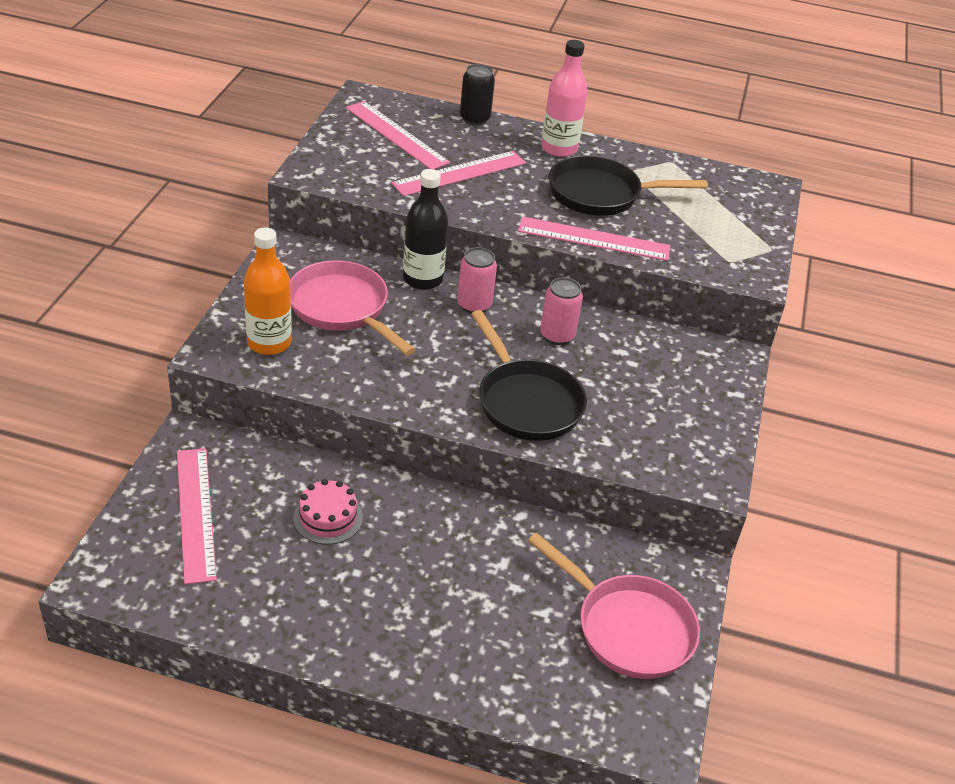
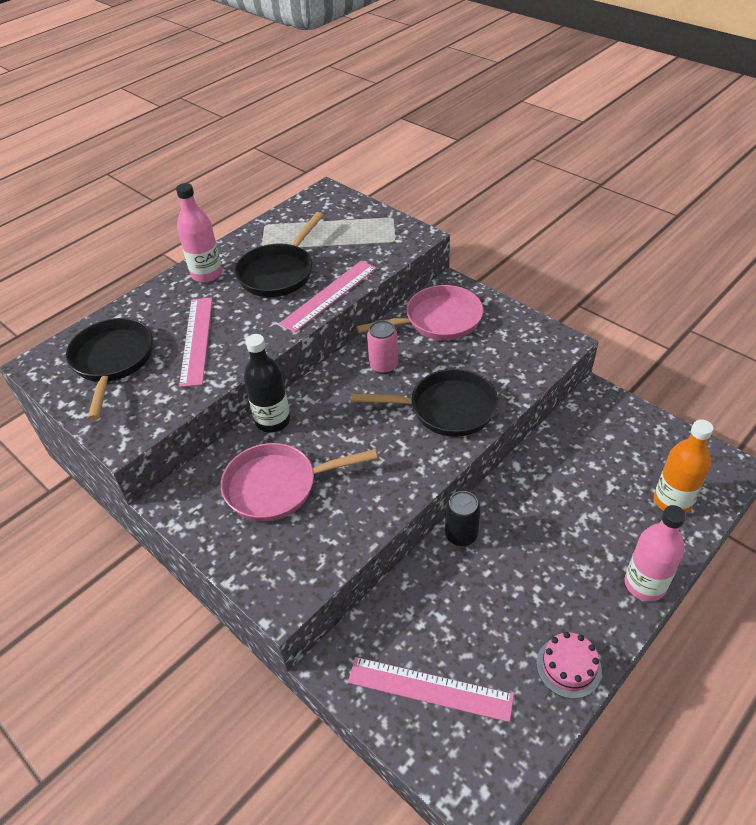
camera: 55 degrees left, 5 degrees up
orange bottle [244,227,292,355] -> orange bottle moved to [654,419,714,514]
pink cake [293,479,363,545] -> pink cake moved to [536,632,602,699]
pink ruler [346,101,450,169] -> black pan [66,318,153,420]
pink can [457,247,497,314] -> none
black can [460,64,495,126] -> black can moved to [445,491,480,546]
pink pan [528,533,700,679] -> pink pan moved to [356,285,483,340]
none -> pink bottle [625,505,686,602]

